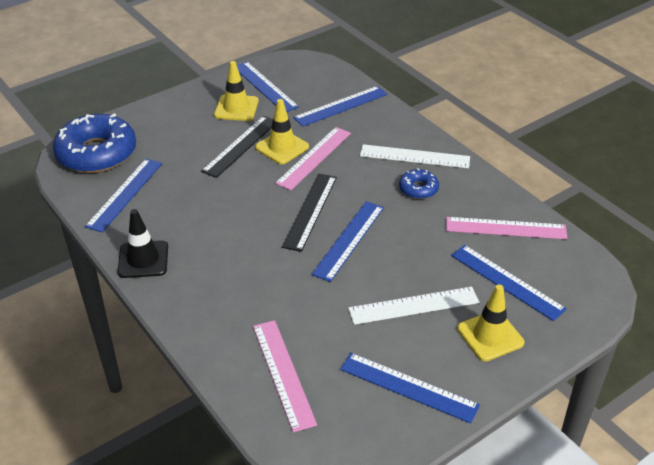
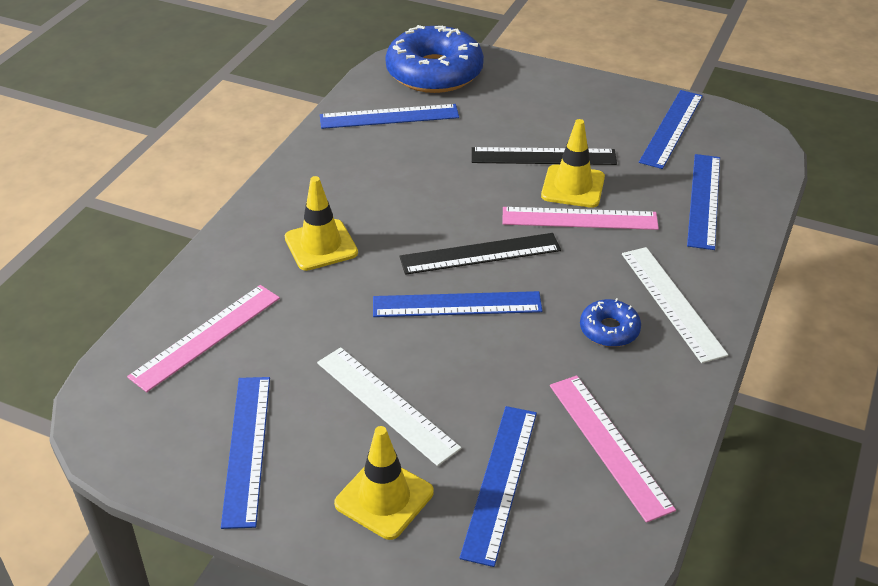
camera: 60 degrees right, 0 degrees up
black traffic cone [117,209,168,278] -> none
yellow traffic cone [214,61,259,121] -> yellow traffic cone moved to [285,176,358,271]
blue ruler [293,86,387,127] -> blue ruler turned 75 degrees clockwise [687,154,720,250]

